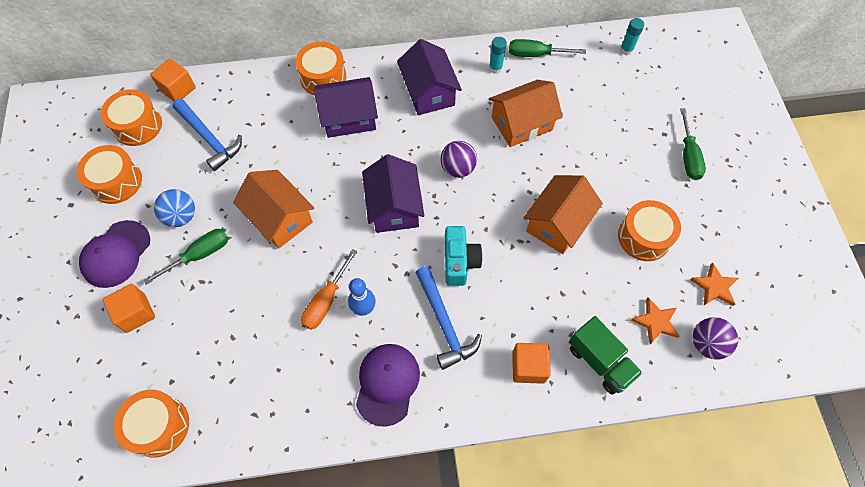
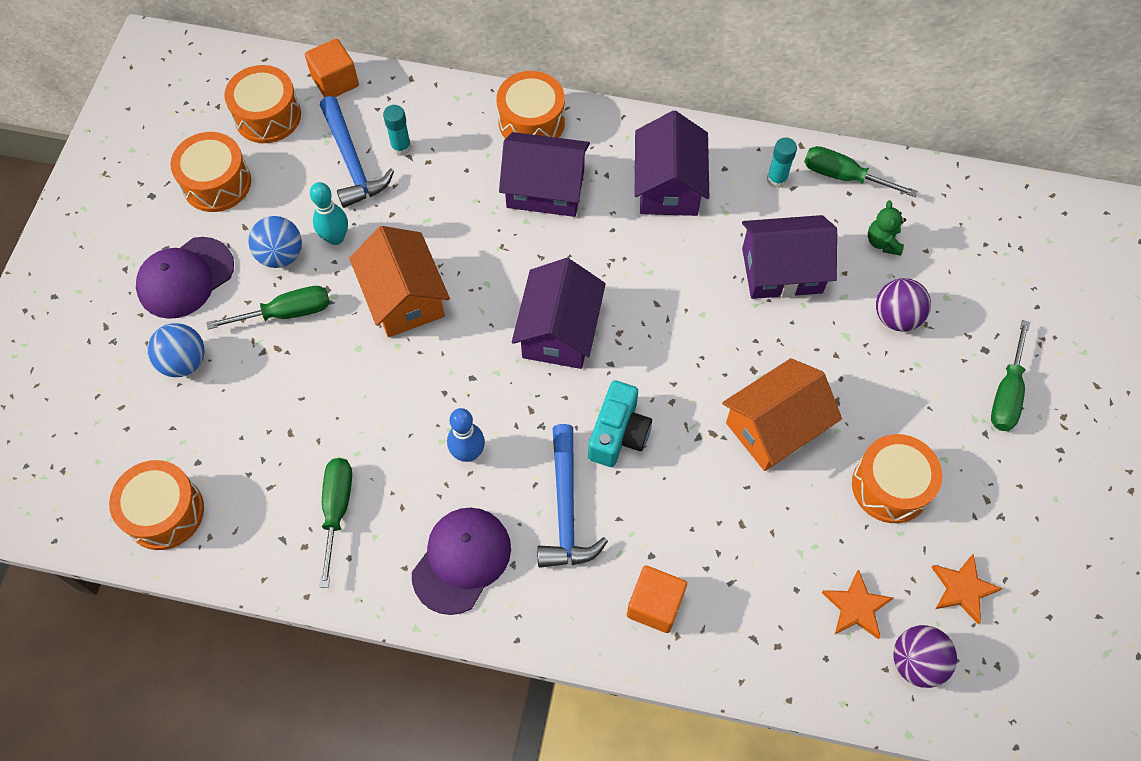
camera: 20 degrees right, 0 degrees up
orange cube [103,284,155,333] -> blue ball [147,323,204,377]
orange screwdriver [301,249,357,330] -> none
purple ball [440,141,477,178] -> purple ball moved to [876,278,931,332]
orange house [489,80,563,147] -> purple house [742,215,837,299]
green truck [569,316,643,394] -> none
turquoise glue stick [620,18,644,56] -> turquoise glue stick moved to [383,105,411,156]
none -> turquoise bowling pin [310,182,348,245]
none -> green screwdriver [320,458,352,588]
none -> green teddy bear [868,201,906,256]

